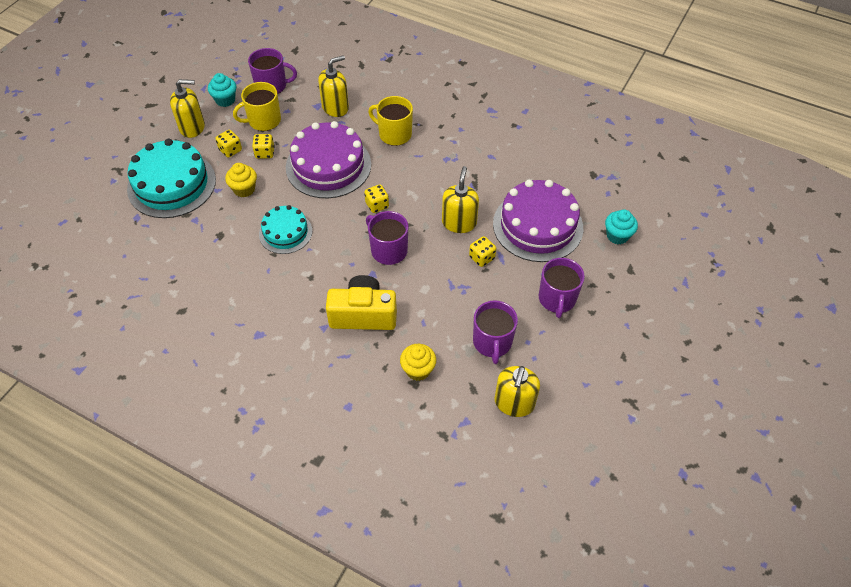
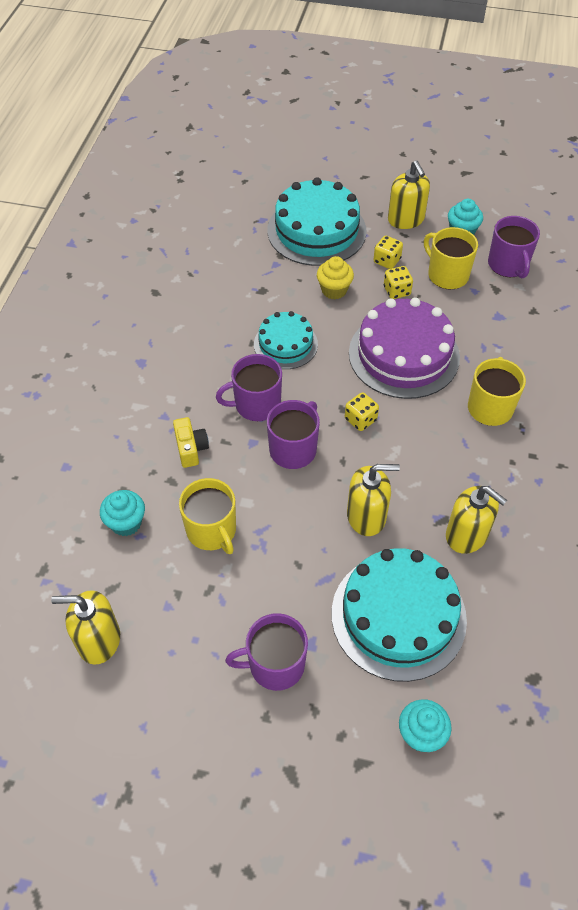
camera: 75 degrees right, 0 degrees up
yellow soap dispenser [318,55,349,117] -> yellow soap dispenser moved to [446,486,507,554]
yellow camera [326,275,397,330] -> yellow camera [173,417,209,468], size x0.55
yellow cupcake [400,344,436,381] -> turquoise cupcake [100,490,145,536]
yellow dice [469,236,496,267] -> none
purple mug [473,300,518,364] -> purple mug moved to [216,354,282,421]
purple cake [493,180,583,262] -> turquoise cake [332,548,467,682]
none -> yellow mug [179,478,236,554]

